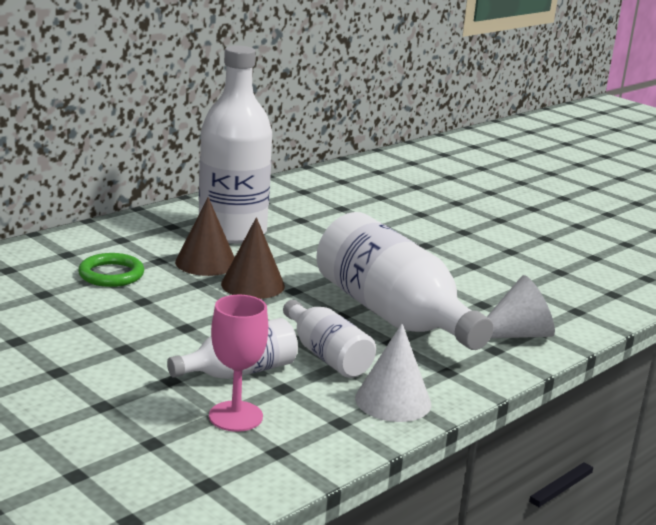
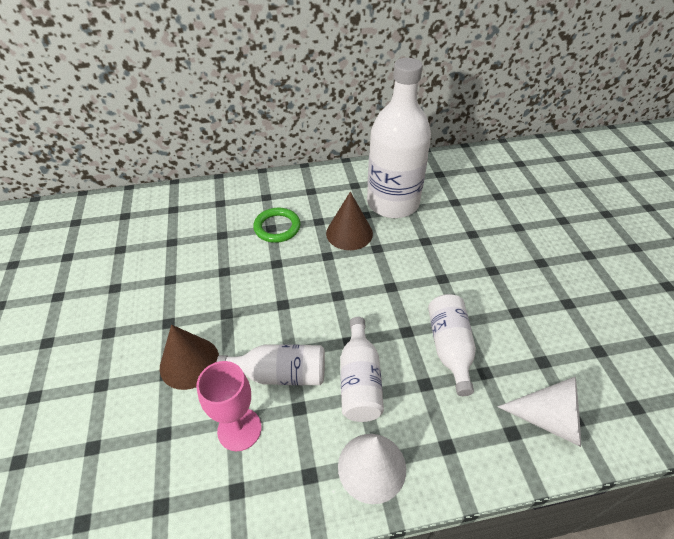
camera: 35 degrees right, 25 degrees up
brown cone [221,217,285,299] -> brown cone moved to [160,325,219,390]
white bottle [316,212,494,350] -> white bottle [428,294,476,396], size x0.53

